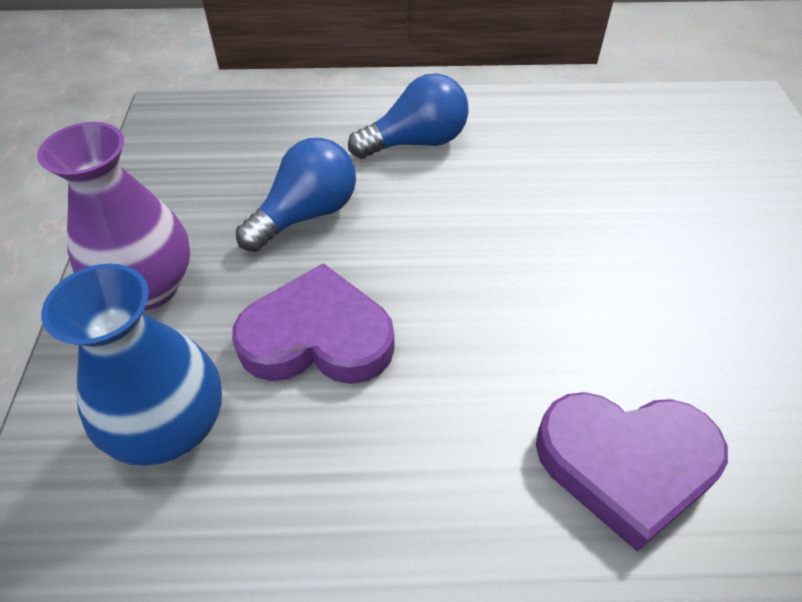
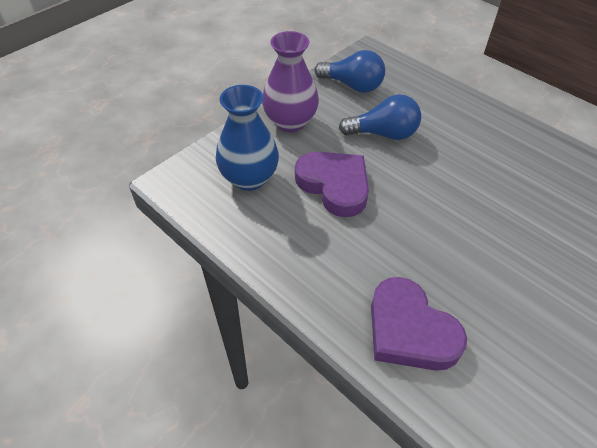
camera: 45 degrees right, 0 degrees up
blue light bulb [348,73,468,159] -> blue light bulb moved to [315,50,385,92]

